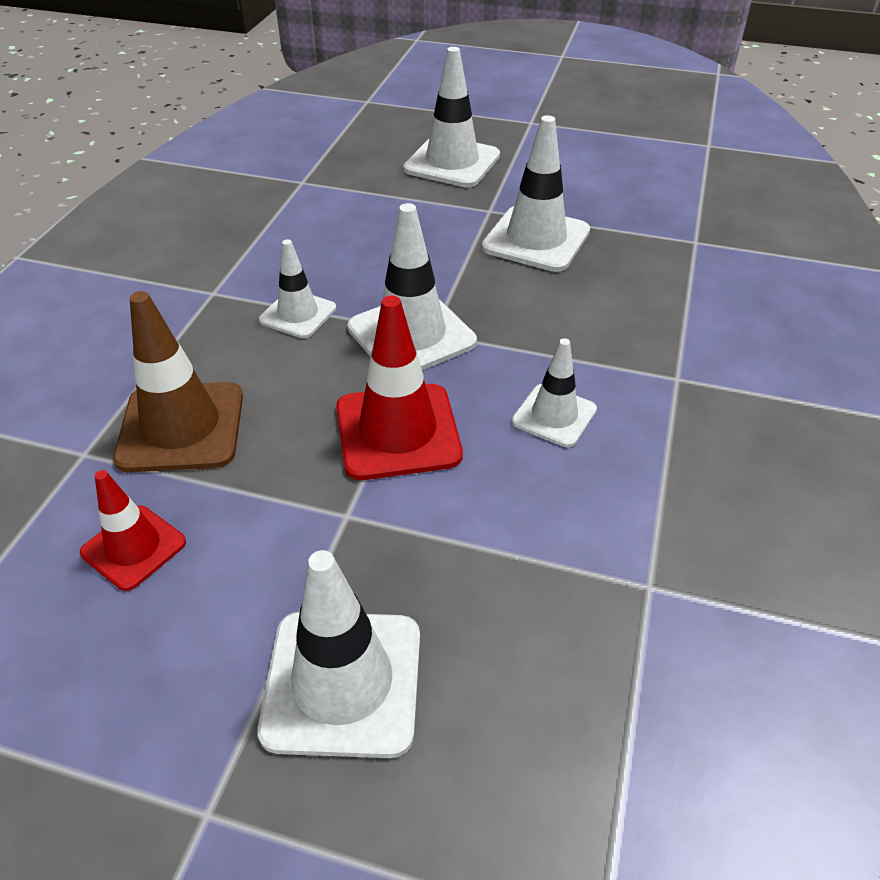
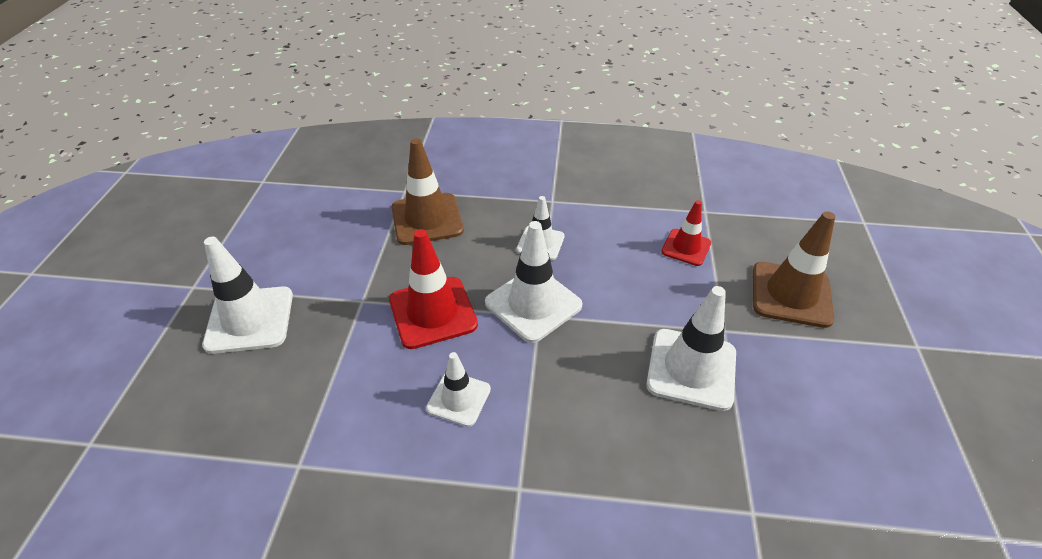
camera: 80 degrees right, 0 degrees up
red traffic cone [80,470,186,591] -> red traffic cone moved to [661,200,711,266]
white traffic cone [403,47,500,187] -> brown traffic cone [753,211,835,328]

